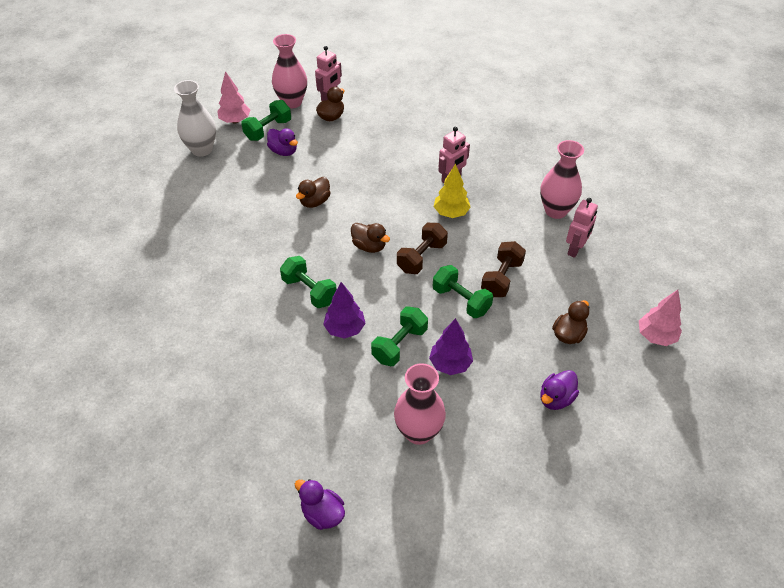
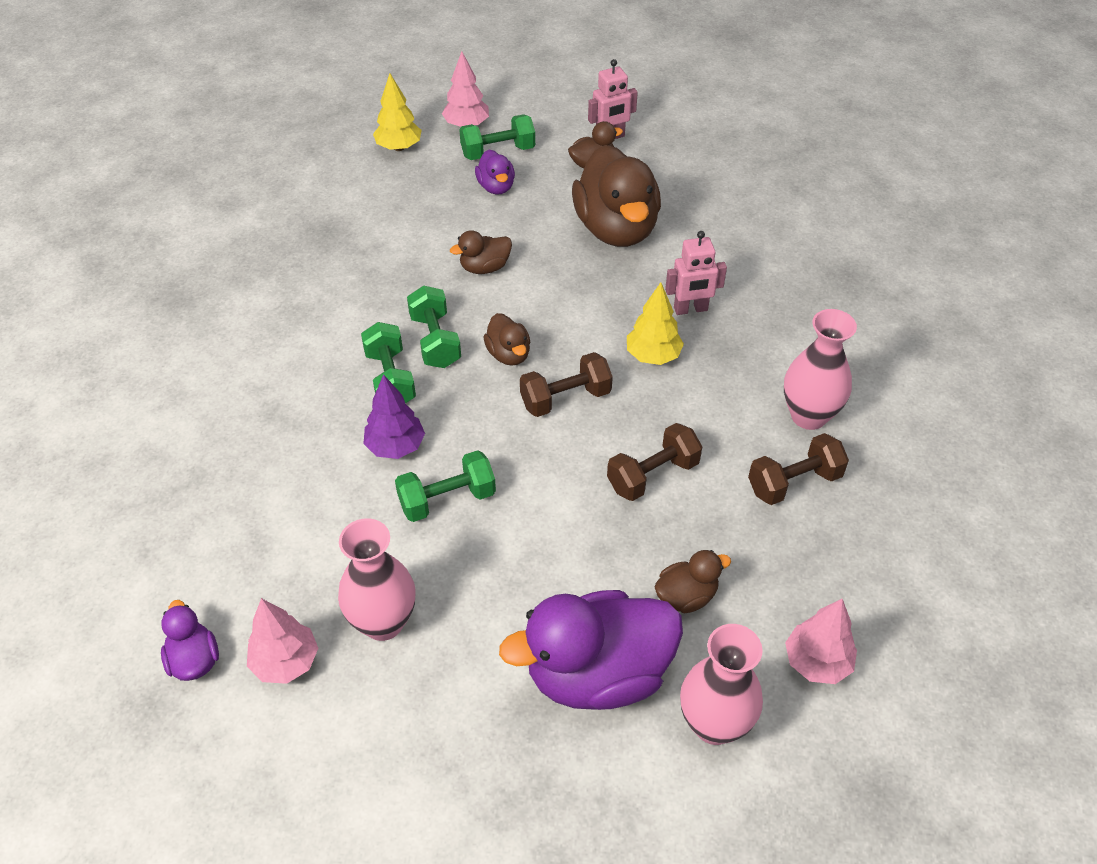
camera: 30 degrees right, 0 degrees up
white vase [174,80,216,157] -> yellow tree [373,73,422,151]
pink vase [272,34,307,108] -> pink vase moved to [680,624,763,745]
purple tree [429,318,473,375] -> none
green dumbbell [433,265,493,318] -> green dumbbell moved to [407,286,461,368]
purple duck [540,370,579,410] -> purple duck [499,590,683,710], size x2.13
pink robot [566,198,598,258] -> brown dumbbell [748,433,849,505]
none -> pink tree [247,598,318,684]
none -> brown duck [572,145,661,247]

